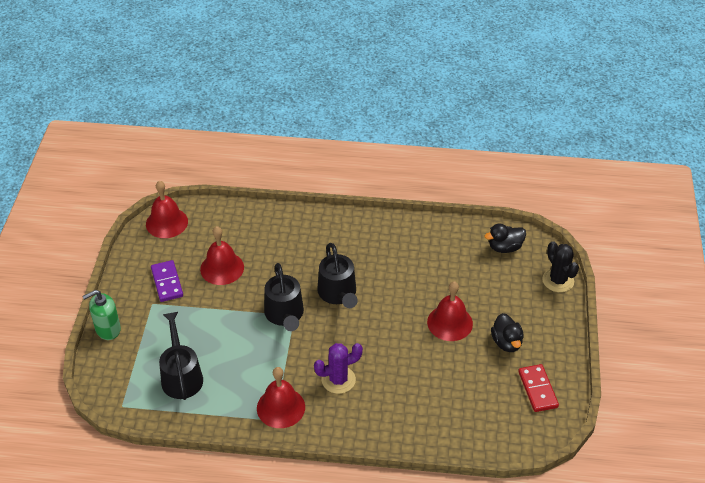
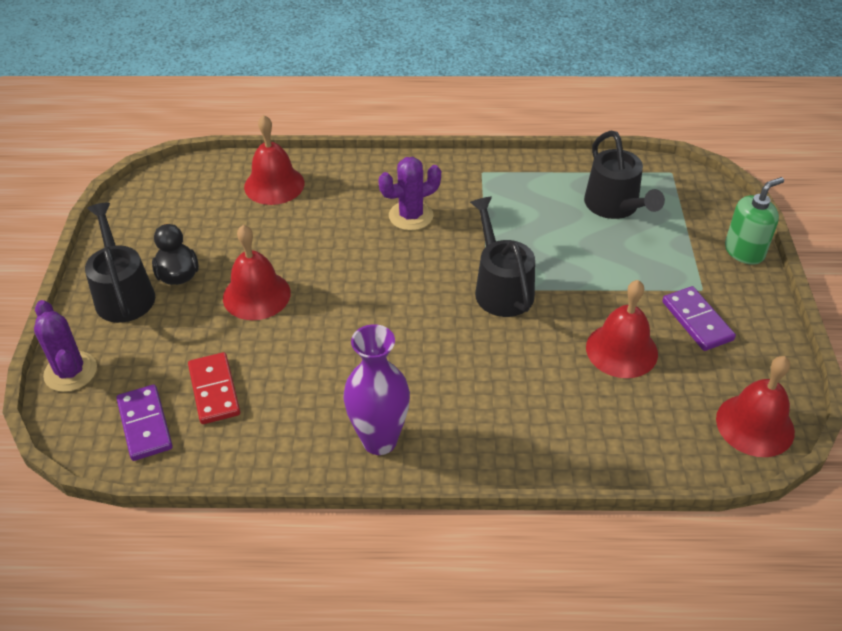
camera: 175 degrees right, 0 degrees up
red bell [257,367,305,428] -> red bell moved to [244,115,305,205]
black watering can [317,243,358,308] -> black watering can moved to [85,203,155,323]
black duck [484,224,526,253] -> purple domino [116,384,173,461]
red domino [518,364,559,412] -> red domino moved to [188,352,240,424]
black cactus [542,241,579,292] -> purple cactus [34,300,97,392]
none -> purple vase [343,324,410,455]

